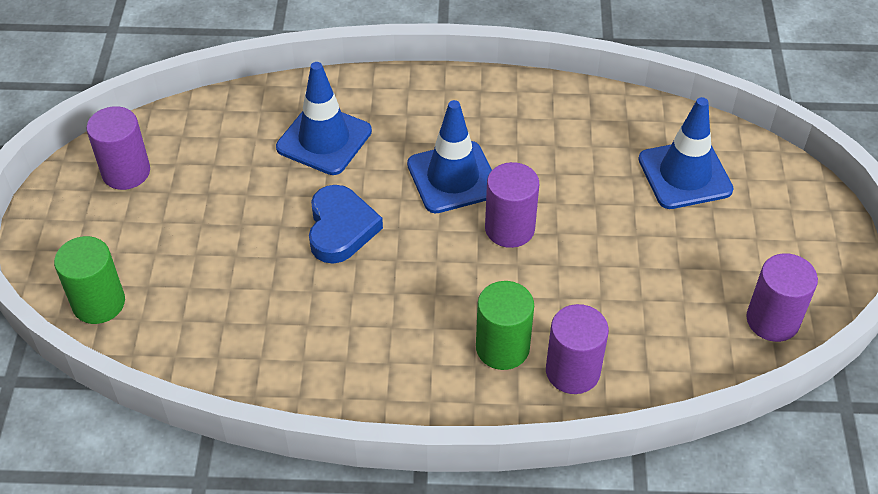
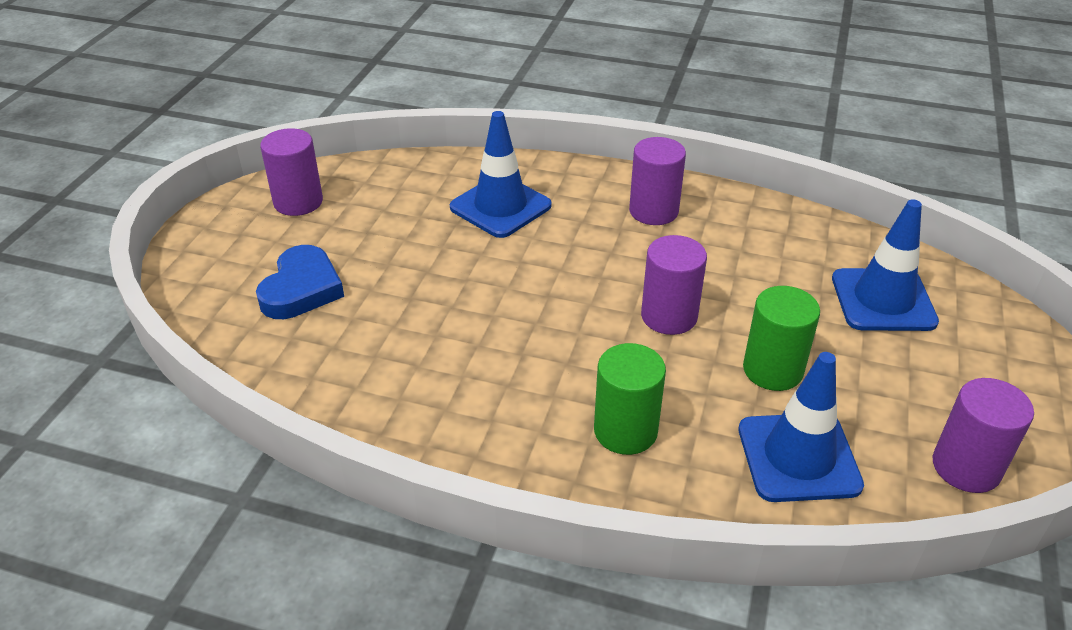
camera: 15 degrees right, 10 degrees down
green cylinder [54,236,125,324] -> green cylinder moved to [743,286,820,391]
blue heart [309,185,383,264] -> blue heart moved to [256,245,344,319]
blue traffic cone [407,100,492,213] -> blue traffic cone moved to [739,352,864,502]
purple cylinder [546,304,609,394] -> purple cylinder moved to [629,137,686,225]

